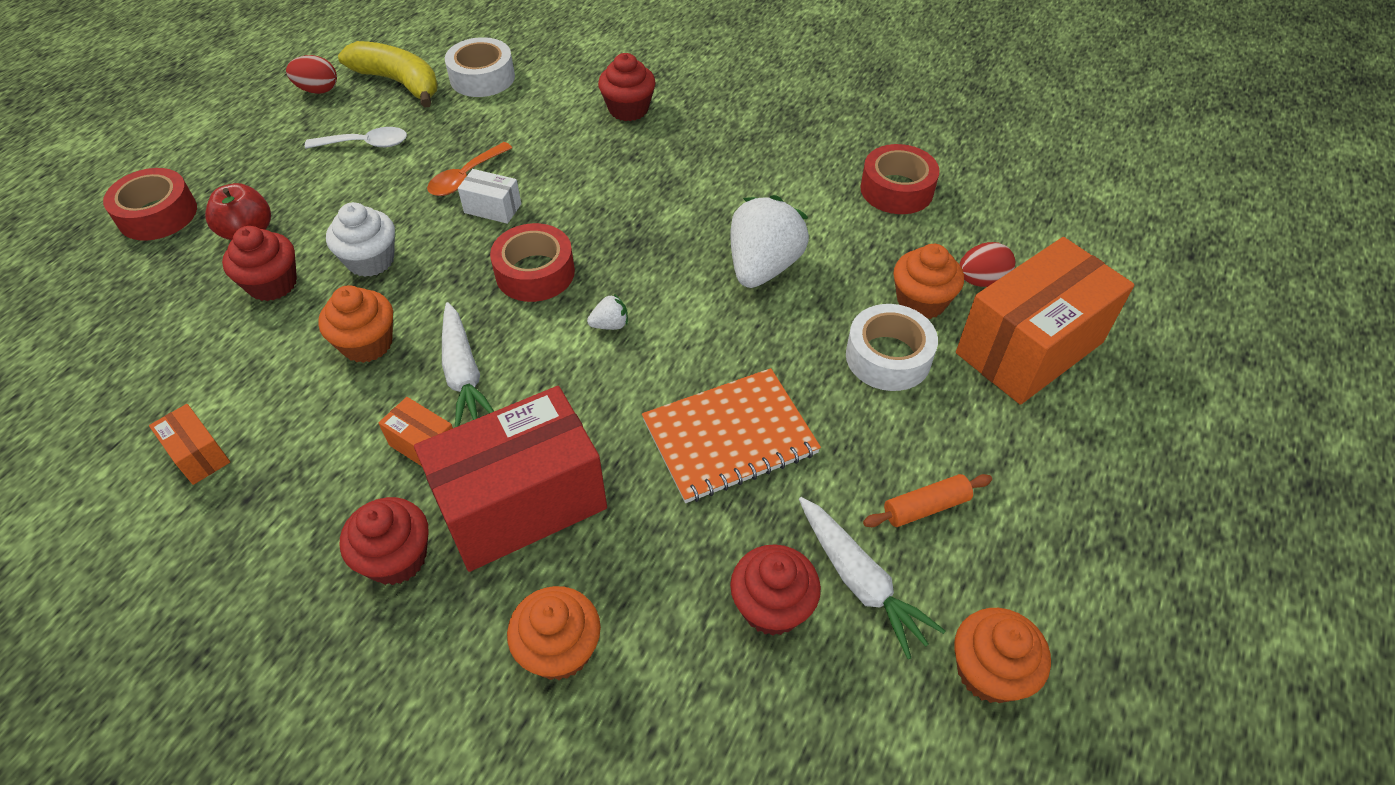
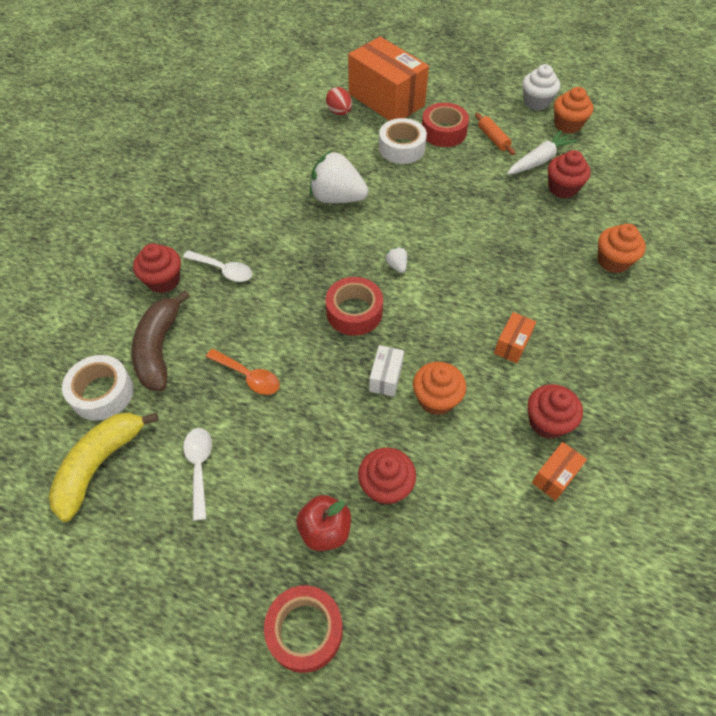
camera: 95 degrees left, 5 degrees up
red egg [286,55,337,94] -> none
white cupcake [326,202,395,277] -> white cupcake moved to [523,64,560,110]
red cupcake [340,497,429,585] -> red cupcake moved to [528,384,583,439]
red box [414,386,607,572] -> none
white carrot [442,302,494,427] -> none
white box [458,169,521,224] -> white box moved to [369,345,404,397]
orange notebook [642,368,821,503] -> none
red tape [860,144,940,214] -> red tape moved to [422,103,469,147]
orange cupcake [894,244,964,319] -> none
none -> brown banana [131,290,190,391]
none -> white spoon [183,250,252,282]

